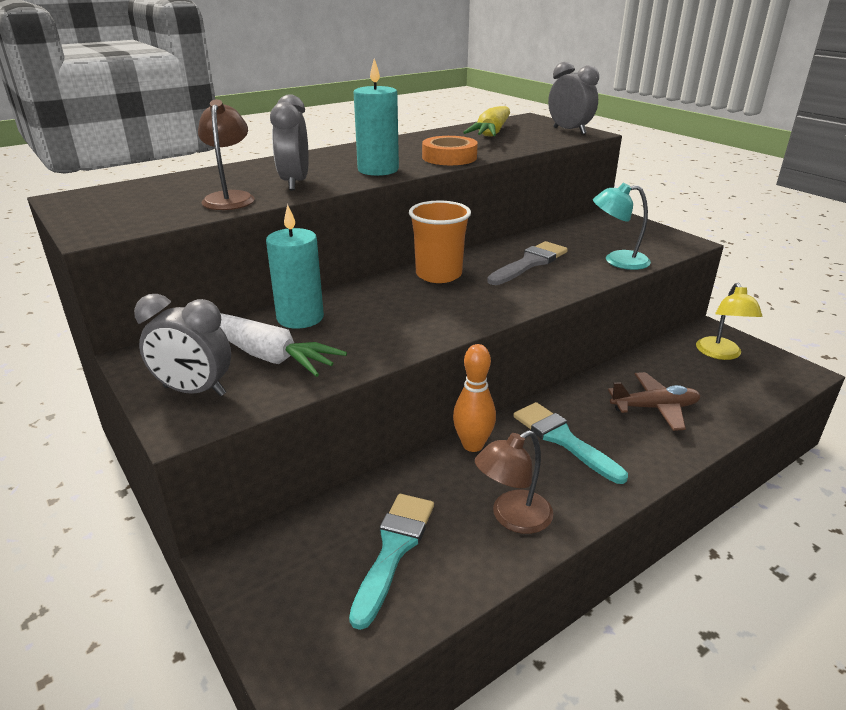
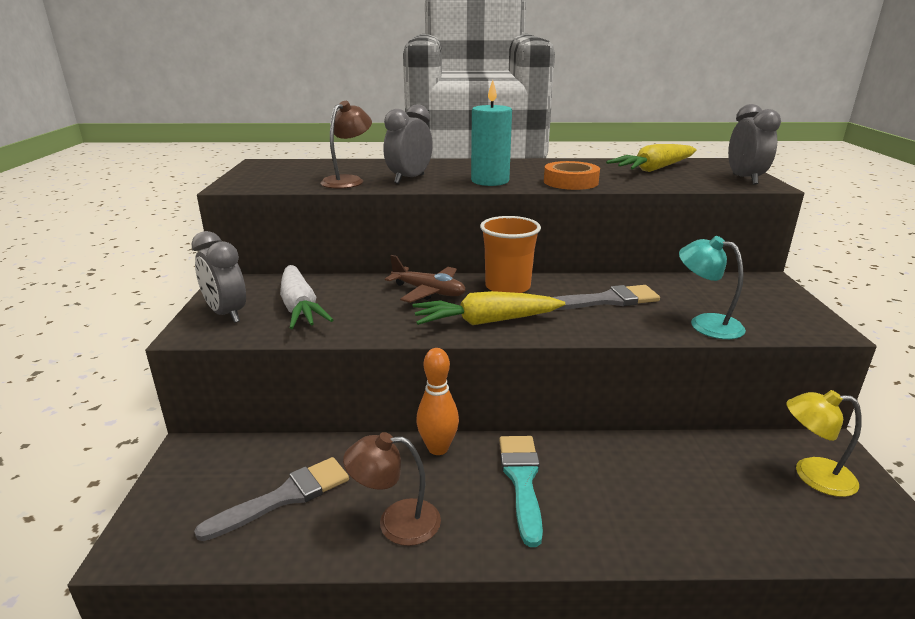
camera: 35 degrees right, 5 degrees down
turquoise candle [266,204,324,329] -> none
turquoise brush [349,494,434,630] -> grey brush [194,457,349,541]
brown plane [608,372,700,431] -> brown plane moved to [385,255,466,303]
yellow lamp [696,283,762,360] -> yellow lamp turned 60 degrees clockwise [786,390,862,497]
none -> yellow carrot [412,291,565,325]

